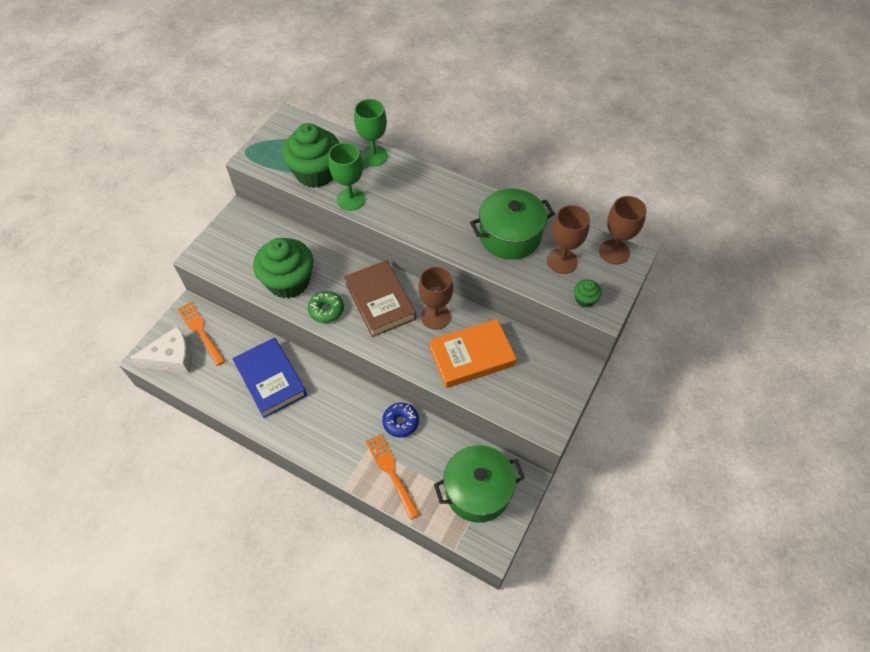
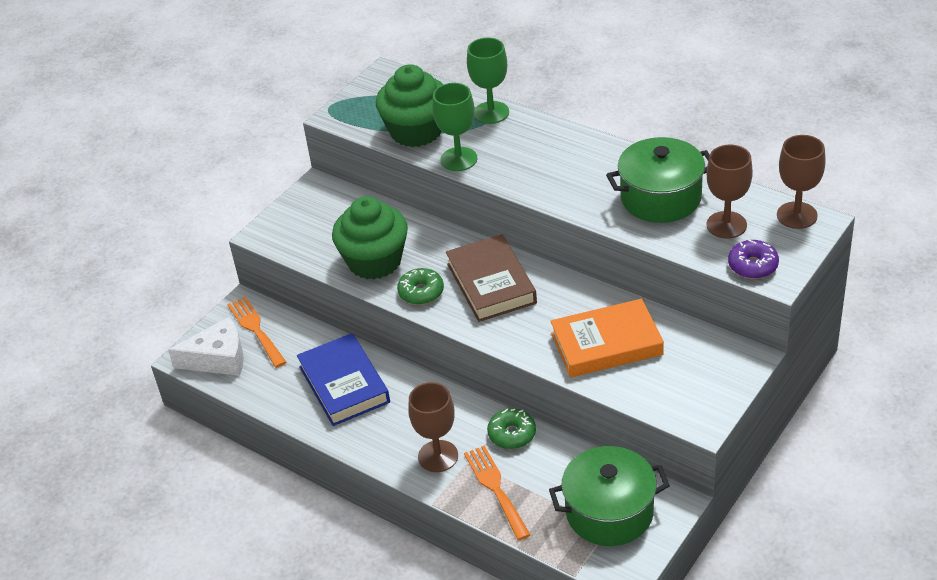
camera: 10 degrees right, 15 degrees down
blue donut [382,403,419,437] -> green donut [487,408,536,449]
brown goblet [418,267,453,330] -> brown goblet moved to [408,382,458,472]
green cupcake [574,279,602,308] -> purple donut [728,240,779,279]

